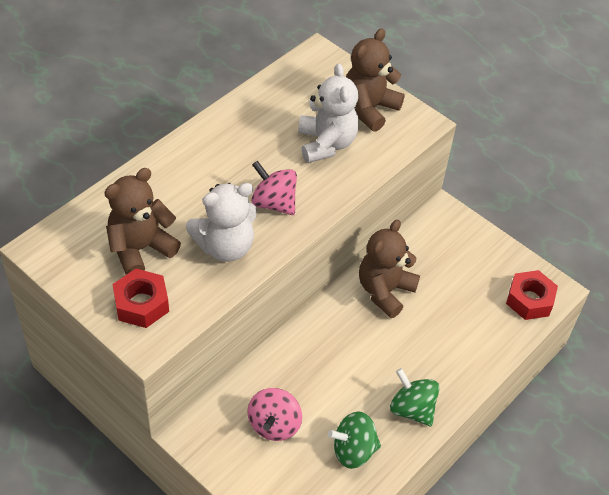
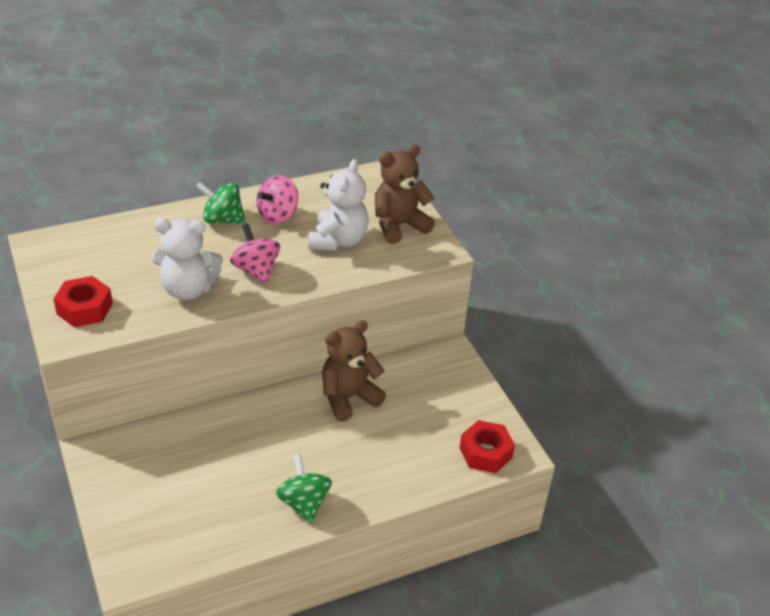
camera: 25 degrees right, 10 degrees down
brown teddy bear [104,168,181,275] -> none
pink spinning top [247,388,302,441] -> pink spinning top moved to [257,175,298,224]
green spinning top [328,412,381,469] -> green spinning top moved to [196,182,246,223]

